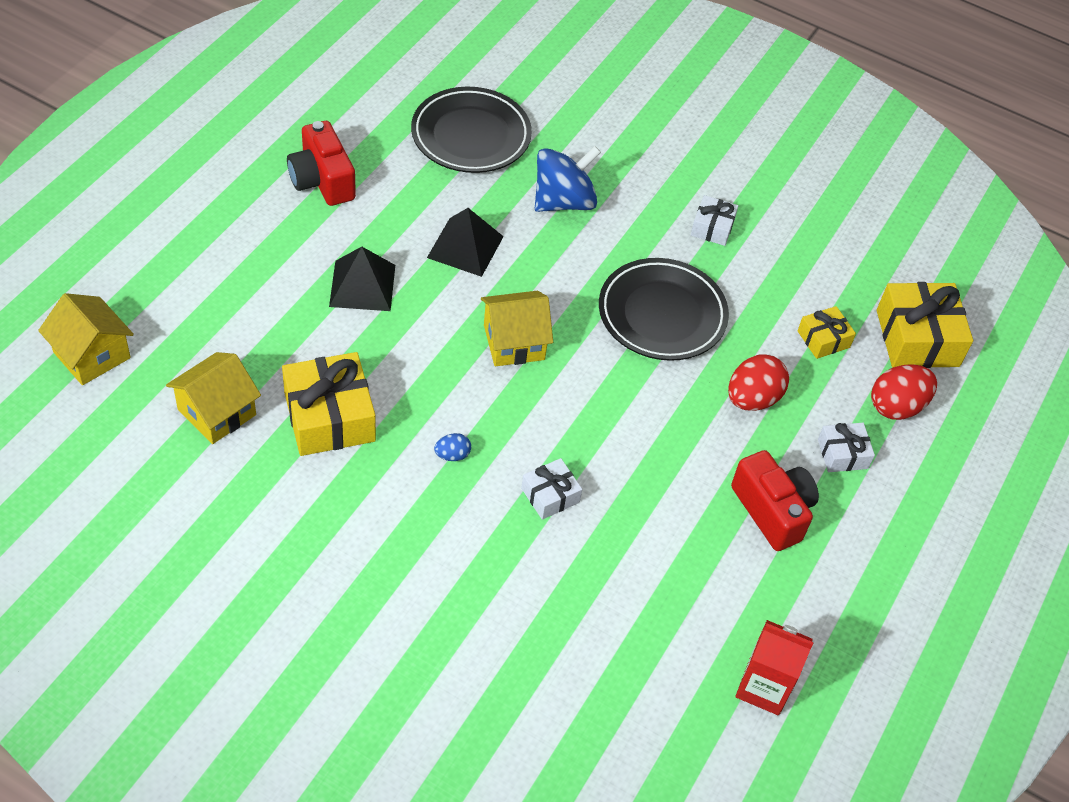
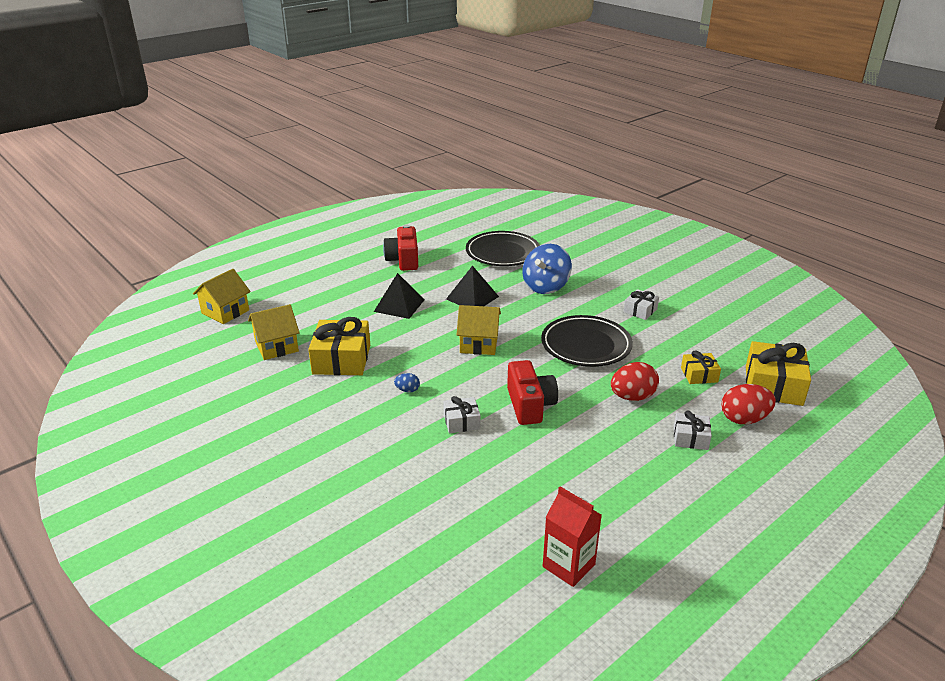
camera: 25 degrees right, 20 degrees down
yellow house [38,293,134,385] -> yellow house turned 60 degrees clockwise [193,269,251,324]
blue spinning top [535,146,601,212] -> blue spinning top turned 135 degrees clockwise [522,244,572,294]
red camera [731,450,819,551] -> red camera moved to [507,360,558,425]

